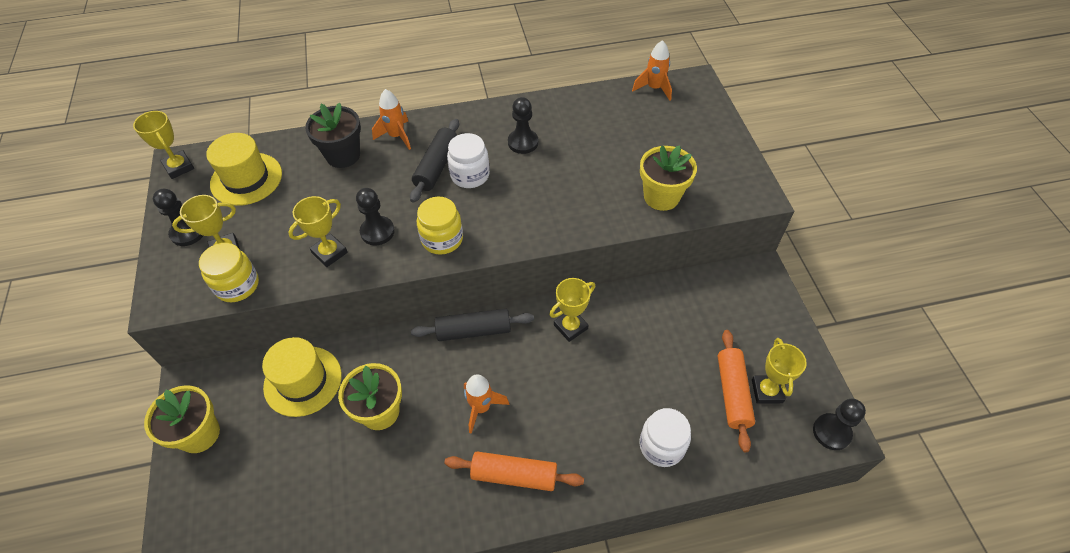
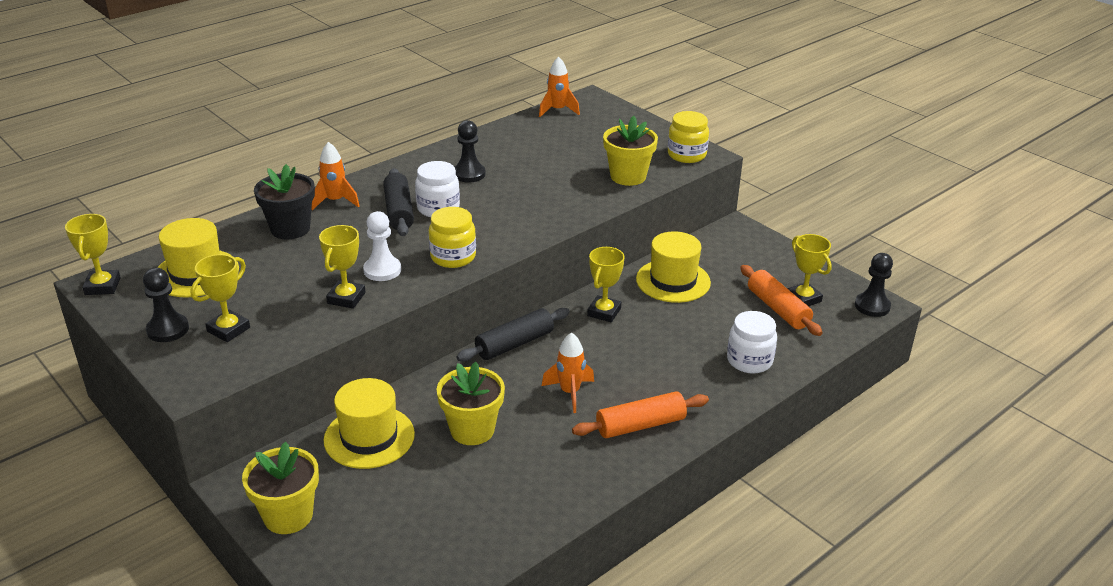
camera: 30 degrees left, 20 degrees down
yellow trophy [133,111,194,179] -> yellow trophy turned 60 degrees clockwise [65,214,121,295]
yellow jar [199,243,259,302] -> yellow jar moved to [668,111,709,163]
black pawn [356,188,395,245] -> white pawn [363,211,401,281]
none -> yellow hat [636,231,711,303]

